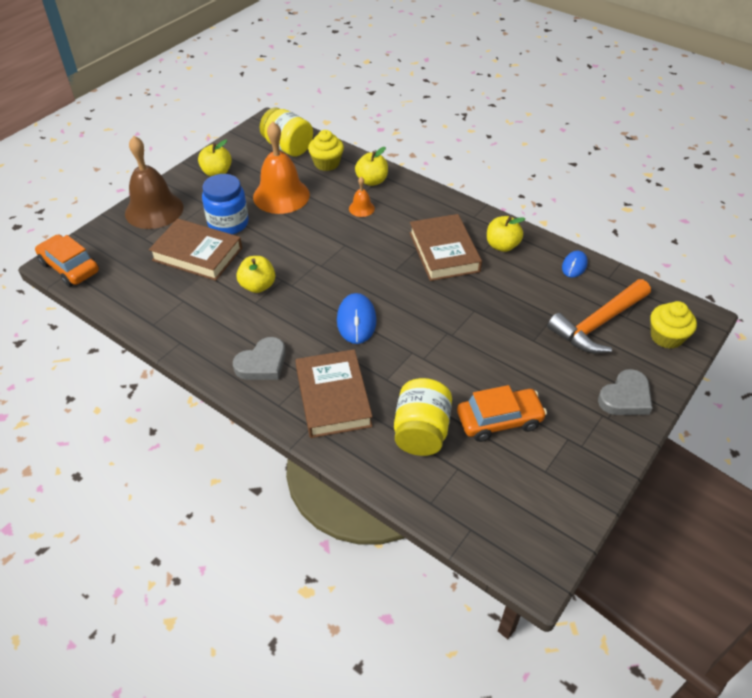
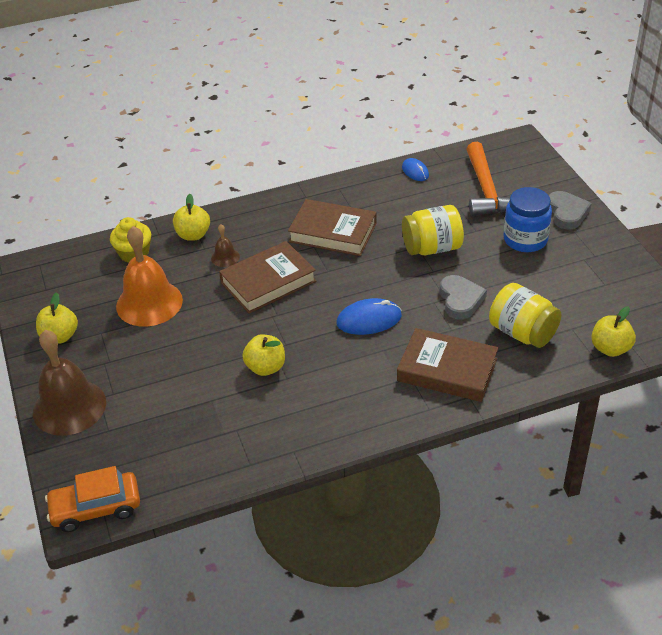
camera: 55 degrees left, 5 degrees down
brown book [149,218,242,281] -> brown book moved to [219,241,316,314]
blue jar [202,174,249,234] -> blue jar moved to [503,187,552,252]
grey heart [233,337,286,380] -> grey heart moved to [440,275,487,319]
yellow jar [260,107,313,156] -> yellow jar moved to [402,205,464,255]
blue mouse [337,293,377,344] -> blue mouse turned 45 degrees counterclockwise [336,298,402,335]
orange bell [349,177,375,217] -> brown bell [211,224,240,267]
orange car [457,385,547,442] -> none
yellow apple [487,216,525,252] -> yellow apple moved to [591,306,636,357]
yellow cupcake [650,301,697,349] -> none

